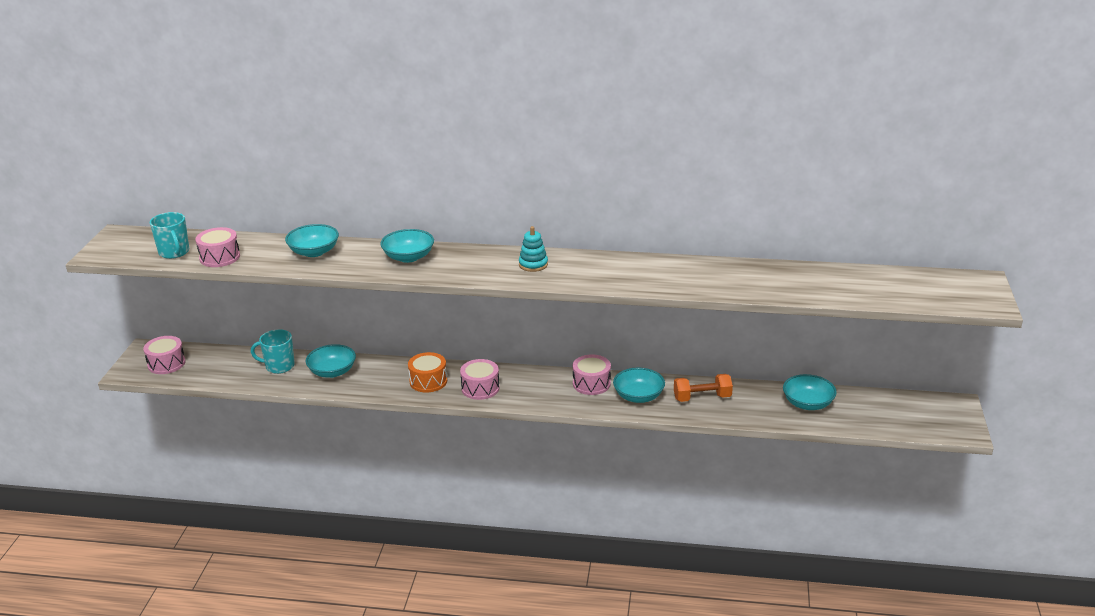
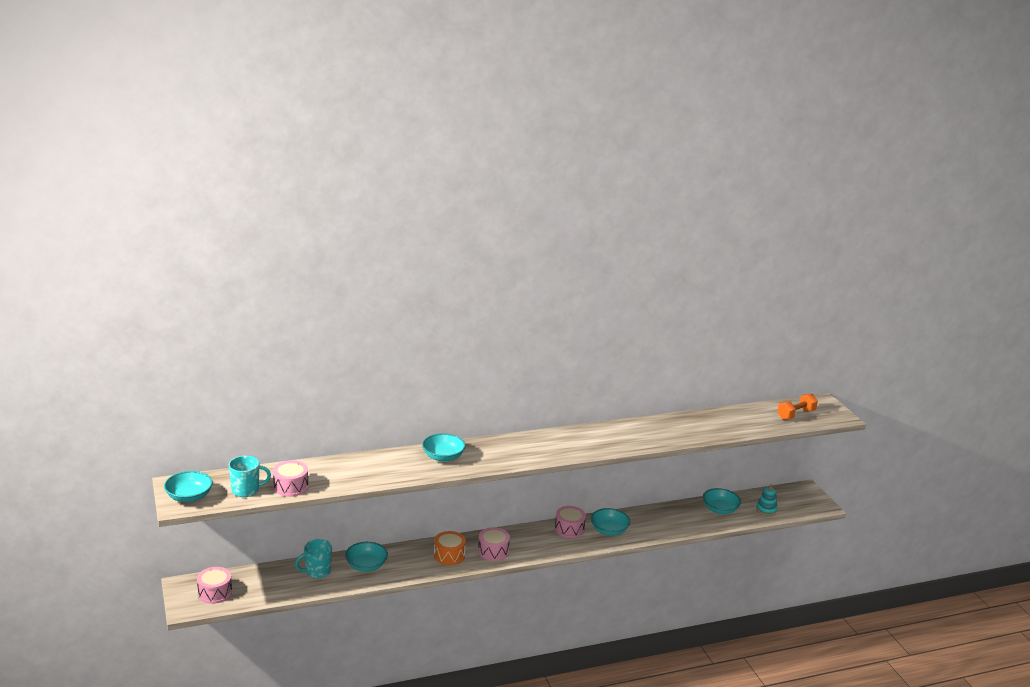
camera: 30 degrees left, 5 degrees down
turquoise mug [150,212,189,259] -> turquoise mug turned 45 degrees counterclockwise [229,456,271,497]
turquoise bowl [285,224,339,257] -> turquoise bowl moved to [164,471,213,502]
turquoise stacking toy [519,226,548,272] -> turquoise stacking toy moved to [756,484,778,516]
orange dumbbell [674,374,733,402] -> orange dumbbell moved to [777,394,818,420]

